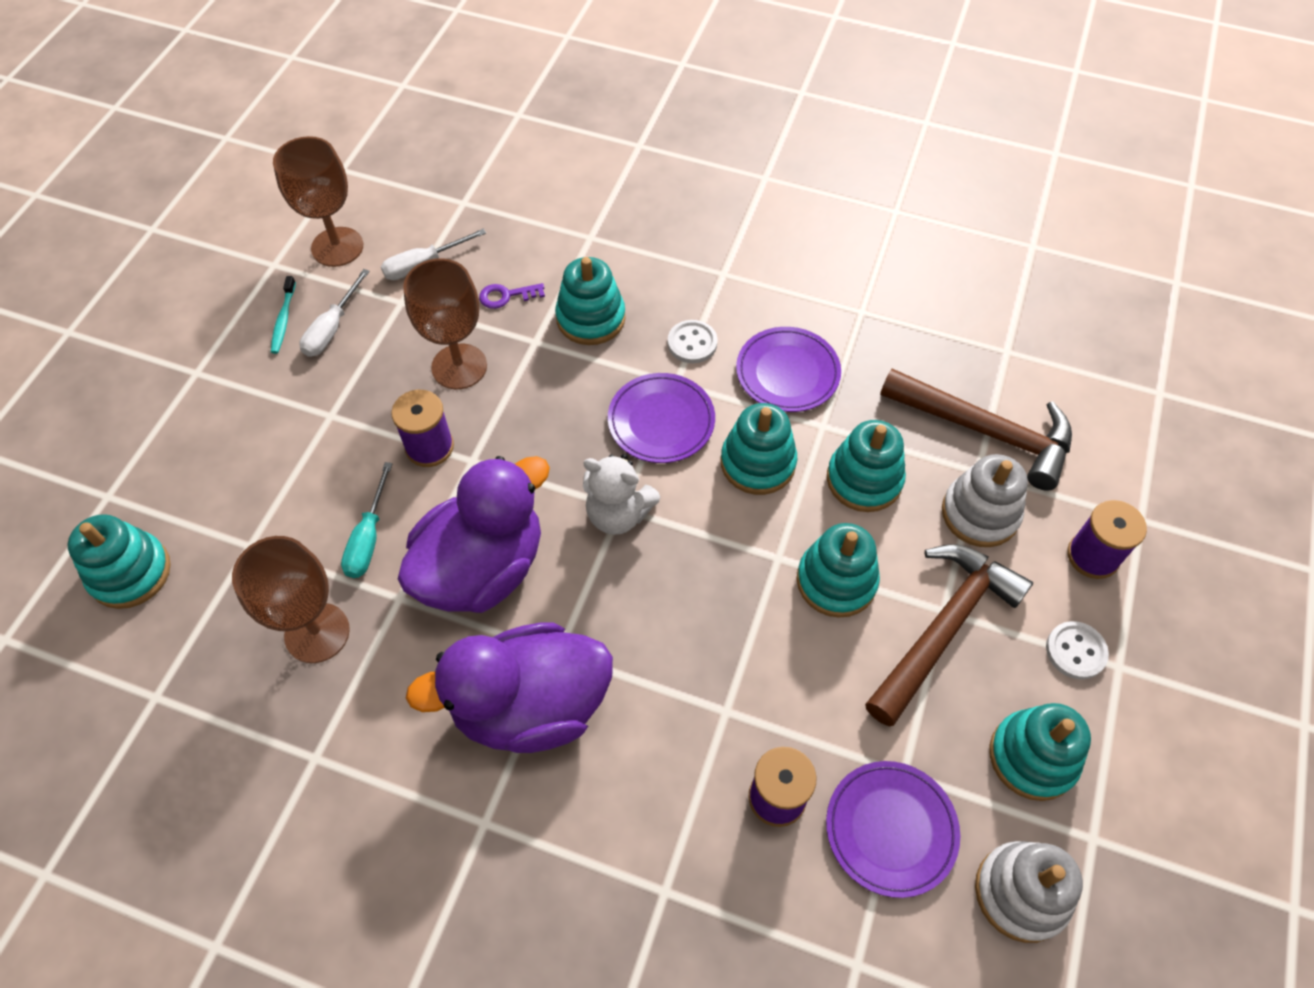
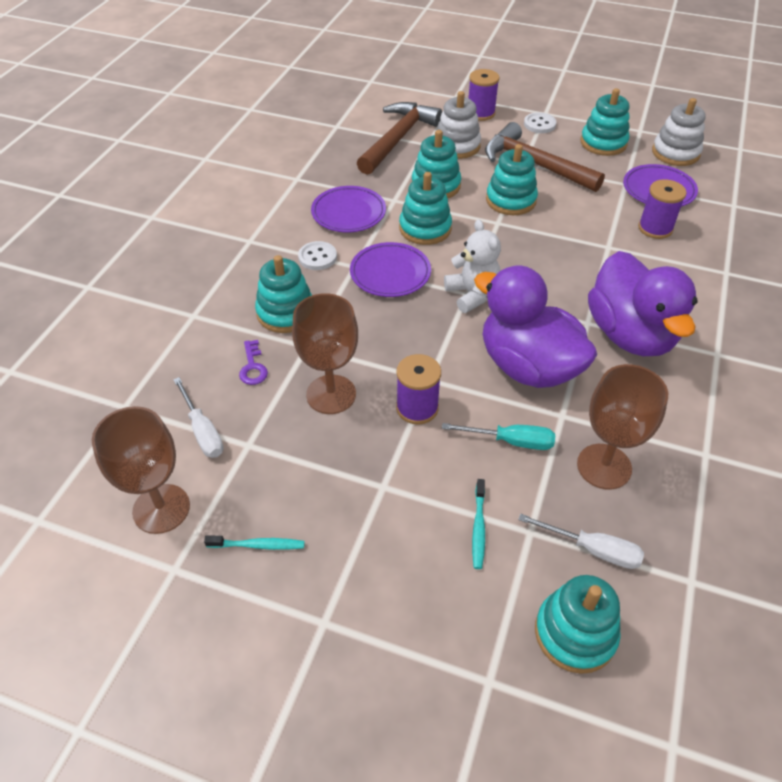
camera: 90 degrees left, 10 degrees down
white screwdriver [299,269,370,357] -> white screwdriver moved to [518,514,644,569]
white teddy bear [583,454,661,535] -> white teddy bear turned 45 degrees counterclockwise [444,219,501,313]
none -> turquoise toothbrush [472,479,485,569]

